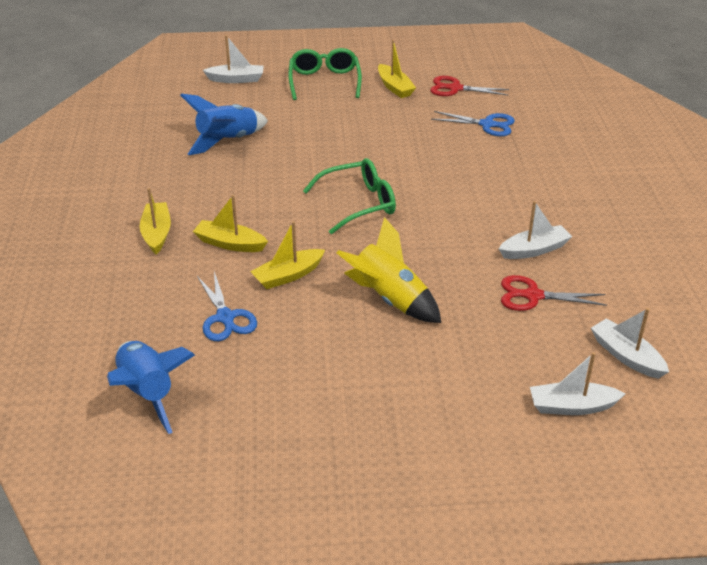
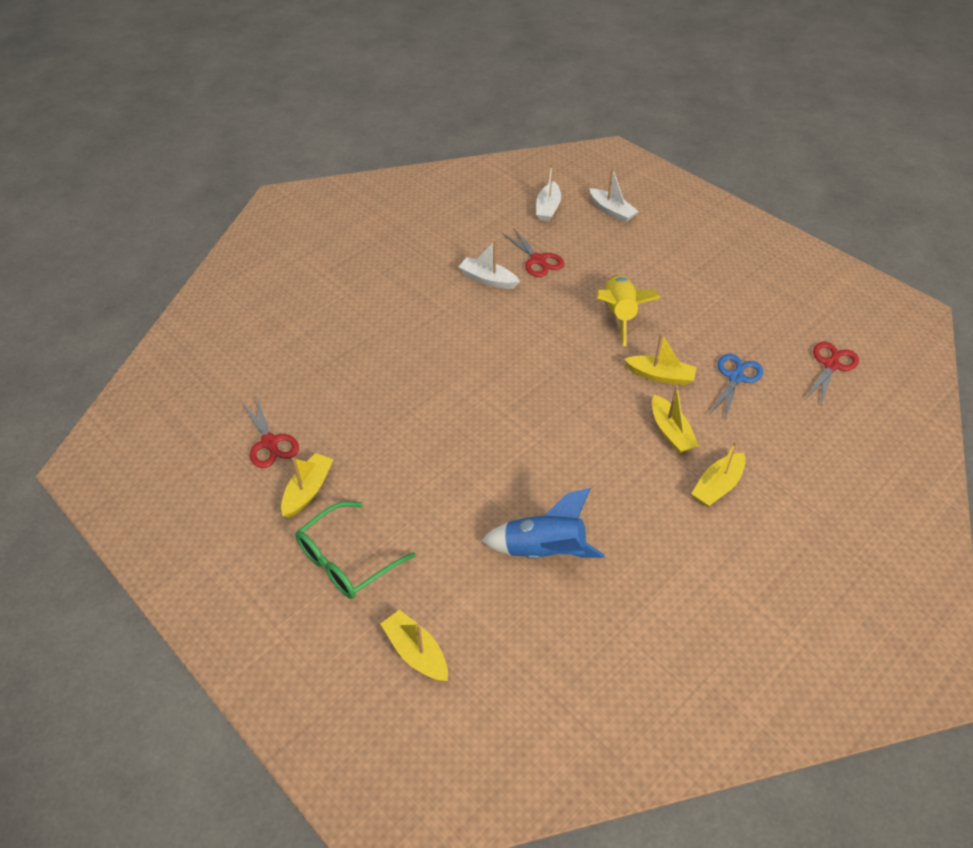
camera: 130 degrees left, 10 degrees up
blue rocket [107,341,195,434] -> red scissors [806,342,859,405]
white boat [203,35,264,83] -> yellow boat [381,609,448,682]
green glasses [303,158,396,234] -> none
blue scissors [431,111,515,136] -> none

